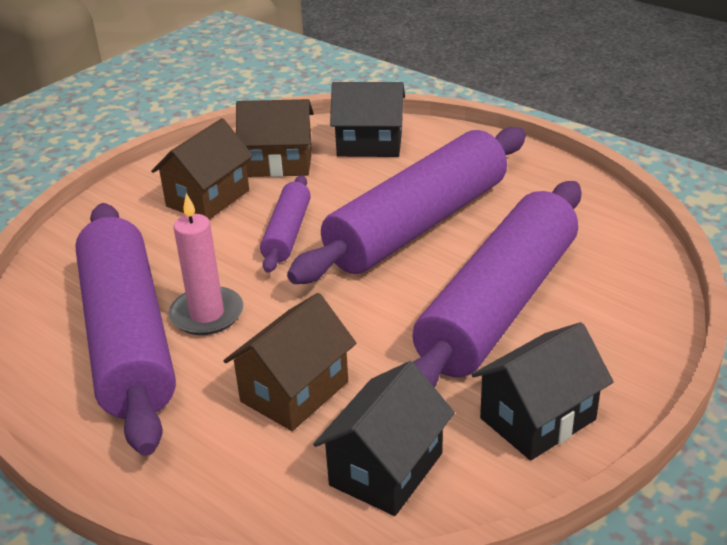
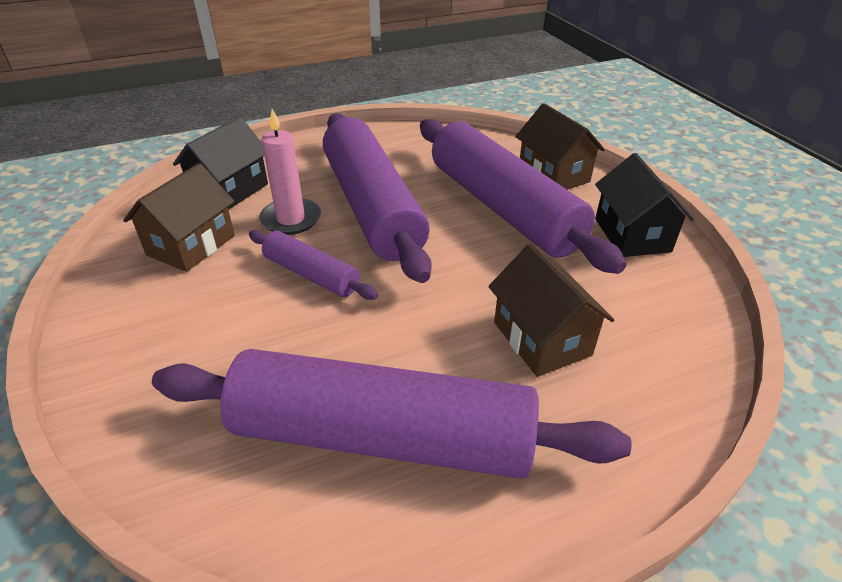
camera: 65 degrees left, 5 degrees up
brown house [151,118,253,220] -> brown house moved to [515,103,605,190]
pink candle [169,193,243,335] -> pink candle moved to [259,109,321,235]
black house [313,361,455,516] -> none

